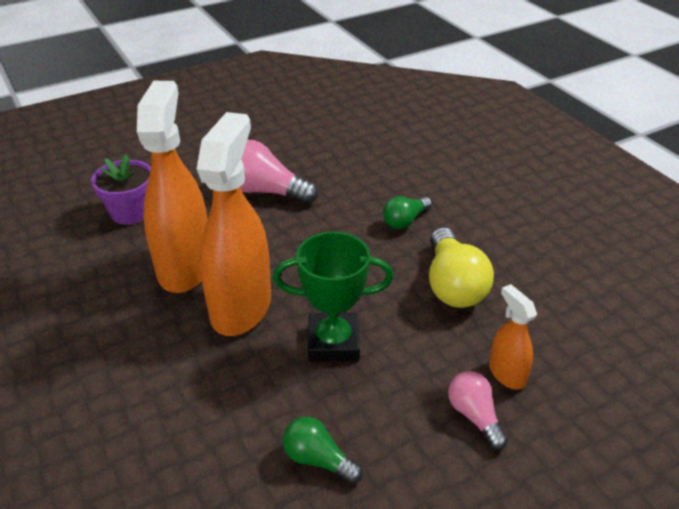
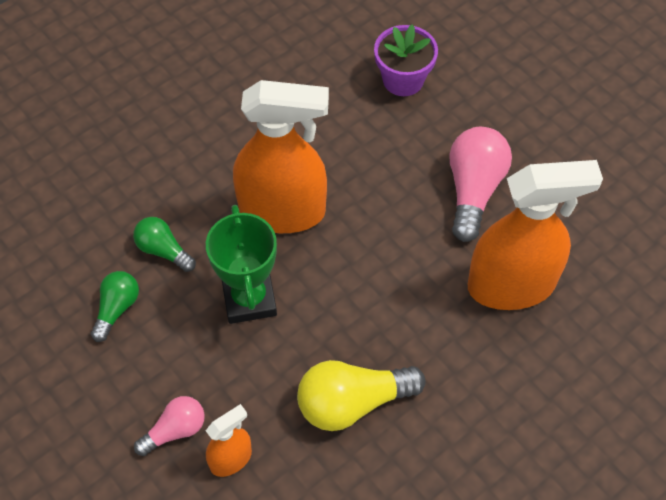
camera: 80 degrees right, 20 degrees up
orange spray bottle [137,81,208,293] -> orange spray bottle moved to [468,160,603,310]
green light bulb [383,196,432,229] -> green light bulb moved to [133,217,196,272]

